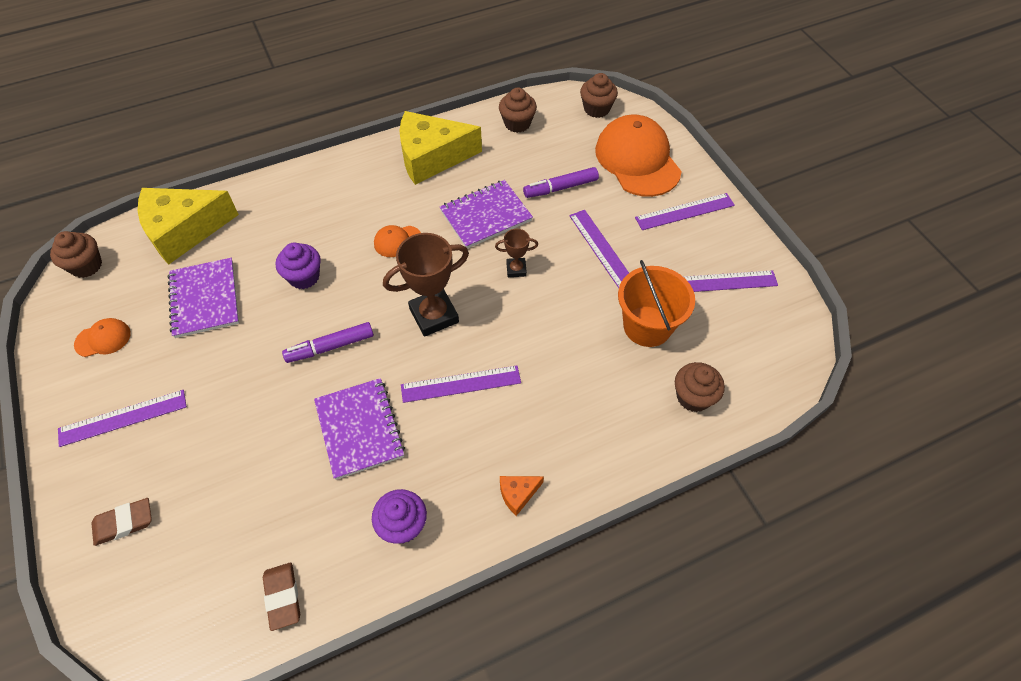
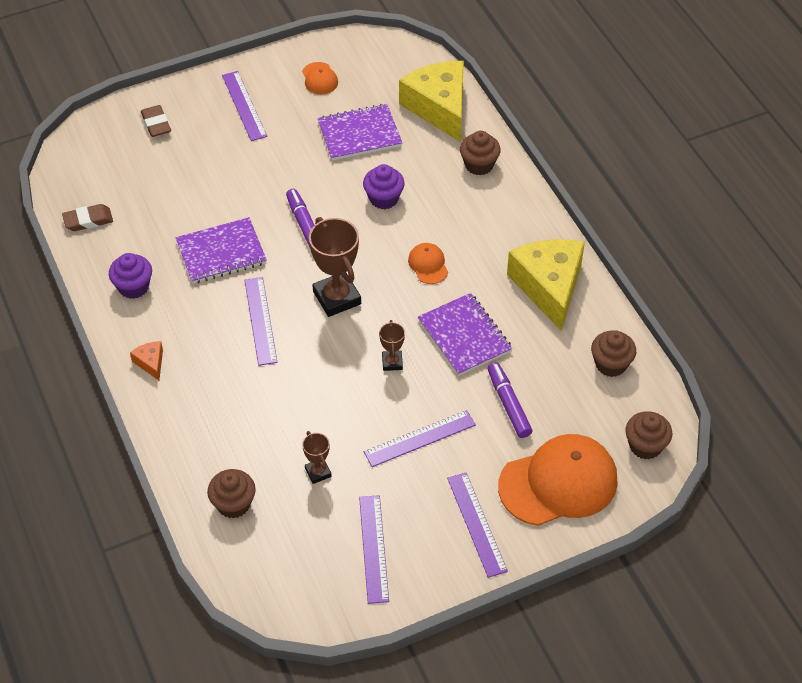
camera: 90 degrees right, 5 degrees down
brown cupcake [50,231,102,278] -> brown cupcake moved to [460,131,501,175]
orange bucket [618,260,695,347] -> brown trophy [302,431,332,484]

